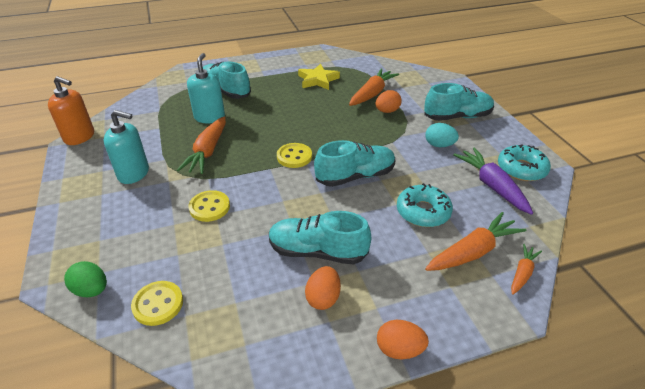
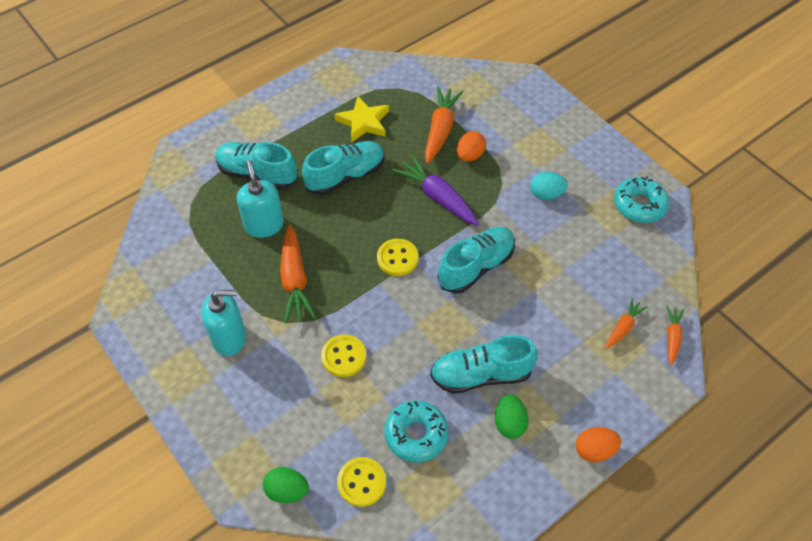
camera: 20 degrees left, 15 degrees up
orange soap dispenser [48,76,94,145] -> none
orange egg [305,266,341,310] -> green egg [495,394,529,439]
turquoise donut [397,183,453,227] -> turquoise donut moved to [384,400,448,462]
turquoise shoe [424,83,494,121] -> turquoise shoe moved to [302,141,385,195]
orange carrot [425,212,527,271] -> orange carrot [606,298,647,349], size x0.56
purple carrot [453,148,533,215] -> purple carrot moved to [392,155,479,226]

